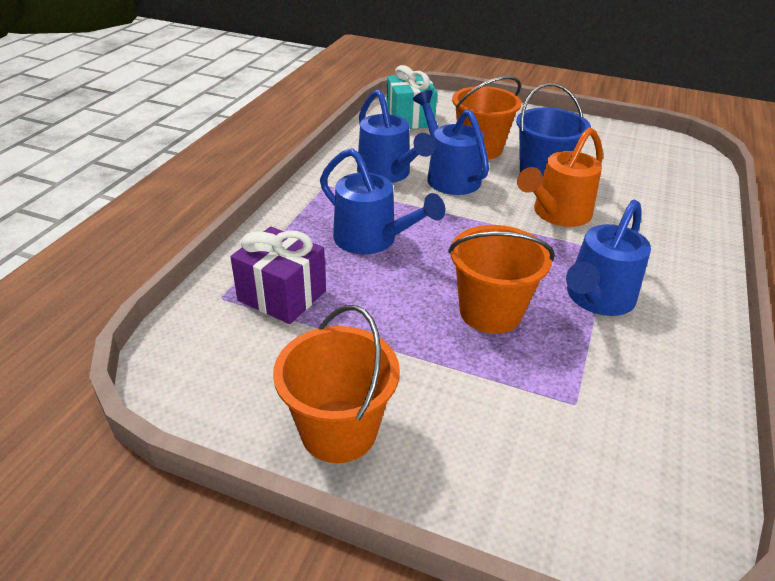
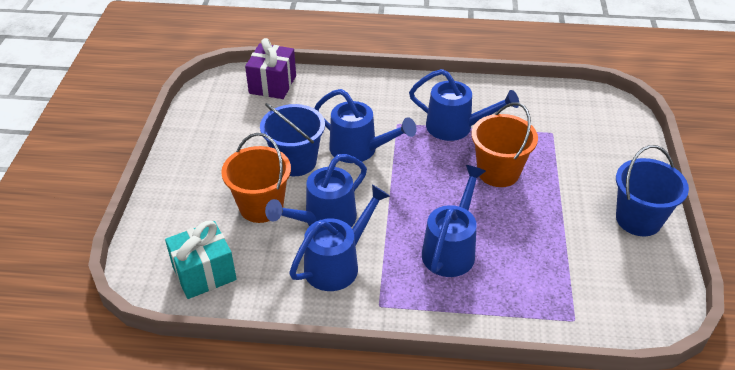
camera: 105 degrees left, 5 degrees up
purple gift [230,227,326,324] -> purple gift moved to [245,38,296,99]
orange bucket [273,305,400,463] -> blue bucket [616,145,689,236]
orange watering can [517,127,603,227] -> blue watering can [314,89,416,163]

